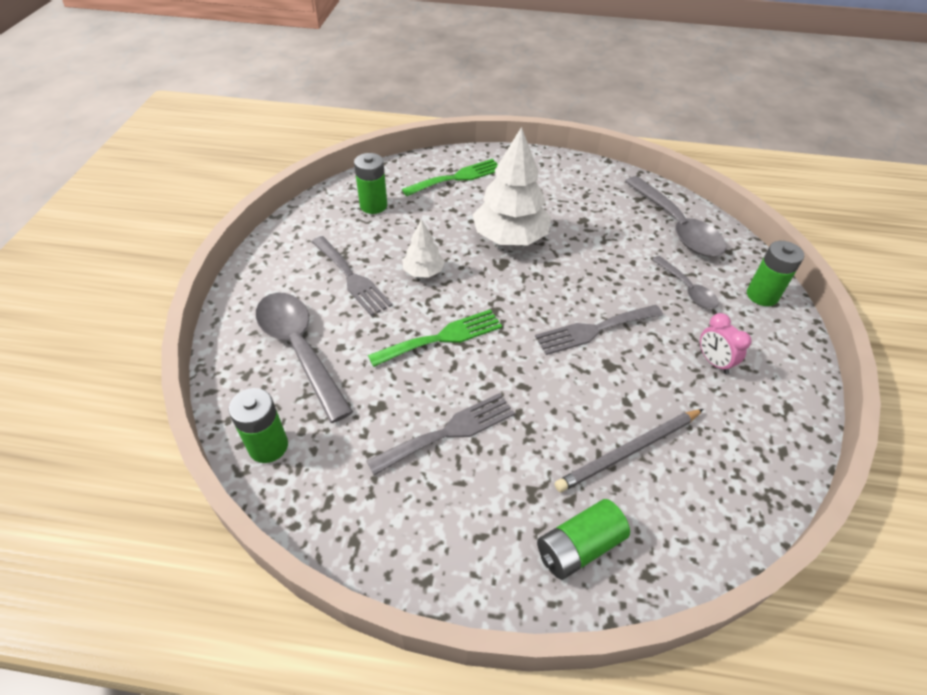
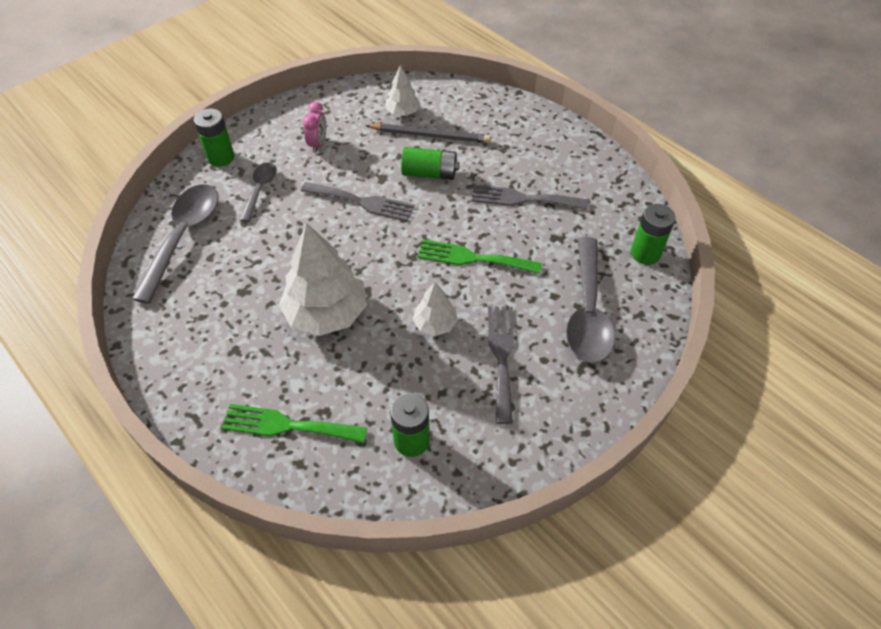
camera: 140 degrees left, 5 degrees up
green battery [537,499,630,580] -> green battery moved to [401,147,459,180]
none -> white tree [385,65,420,116]

